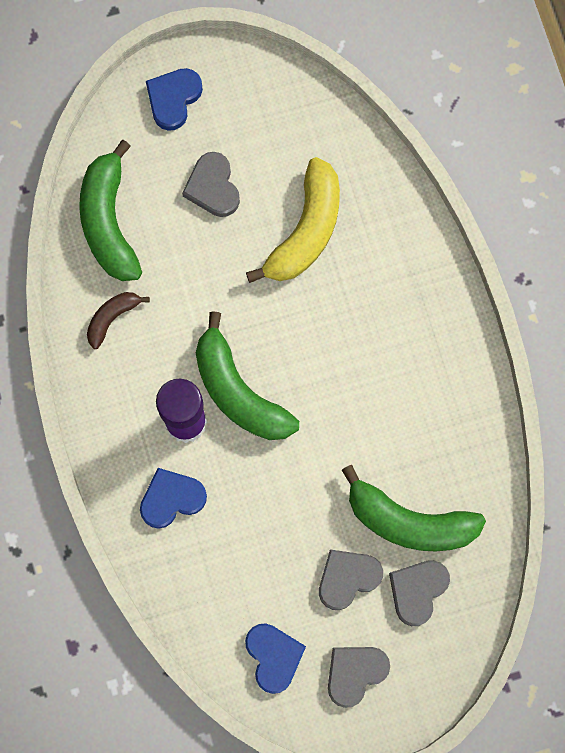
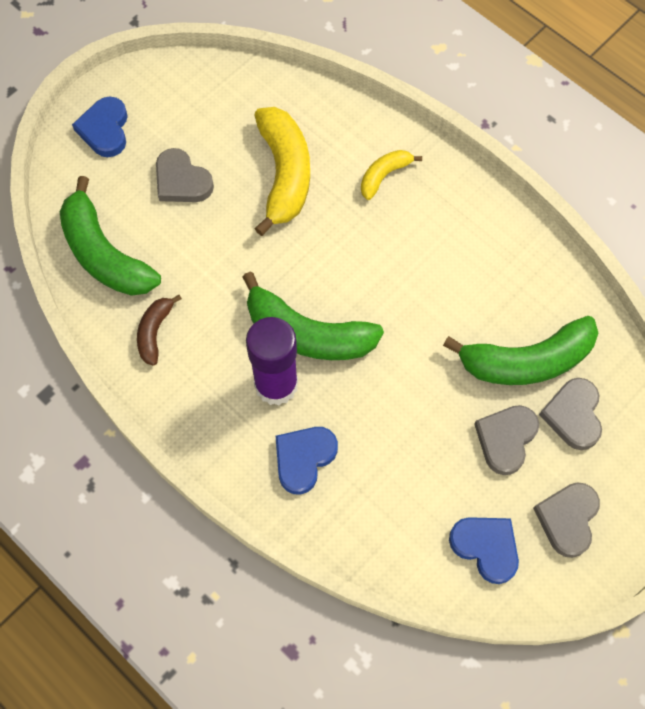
camera: 30 degrees left, 10 degrees down
none -> yellow banana [361,150,422,200]

